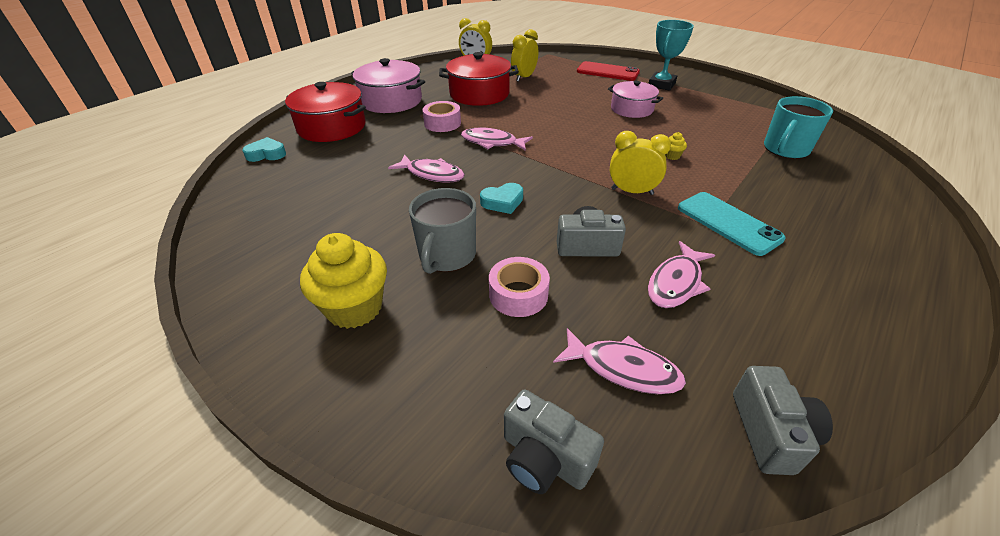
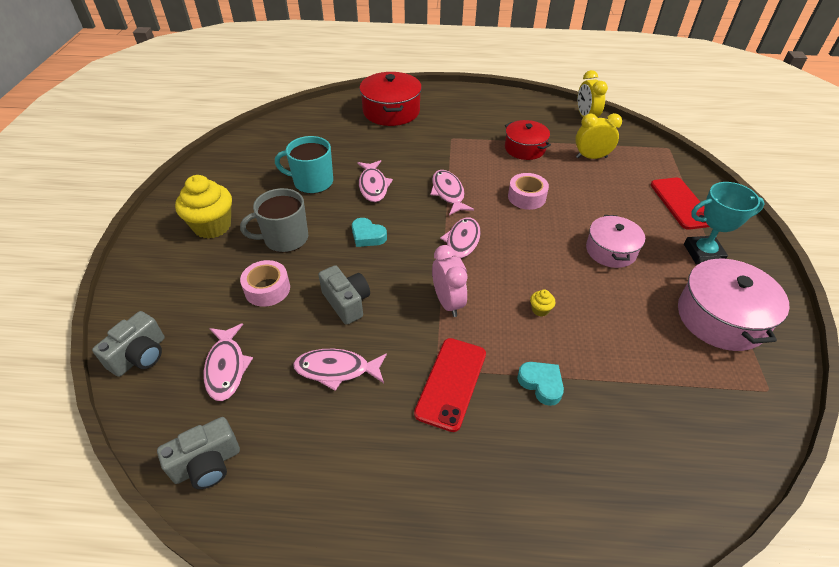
camera: 55 degrees right, 5 degrees up
turquoise heart [242,137,286,162] -> turquoise heart moved to [517,362,564,406]
pink pot [351,58,425,113] -> pink pot moved to [678,256,790,351]
pink tape [423,101,461,132] -> pink tape moved to [508,173,549,210]
red pot [439,52,519,106] -> red pot [505,120,551,160], size x0.66
grey camera [504,390,604,494] -> grey camera turned 150 degrees counterclockwise [92,311,165,377]
yellow clock [610,131,671,195] -> pink clock [432,245,468,317]
turquoise phone [678,192,786,256] -> red phone [414,338,486,432]
turquoise mug [764,96,833,159] -> turquoise mug moved to [275,136,333,194]
none -> pink fish [440,218,481,272]

